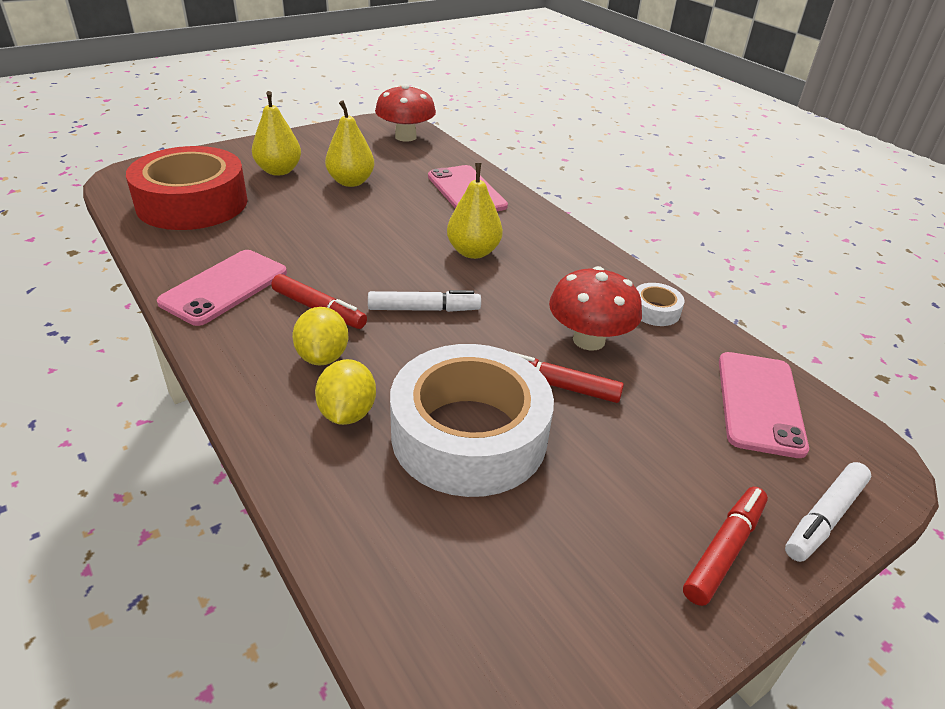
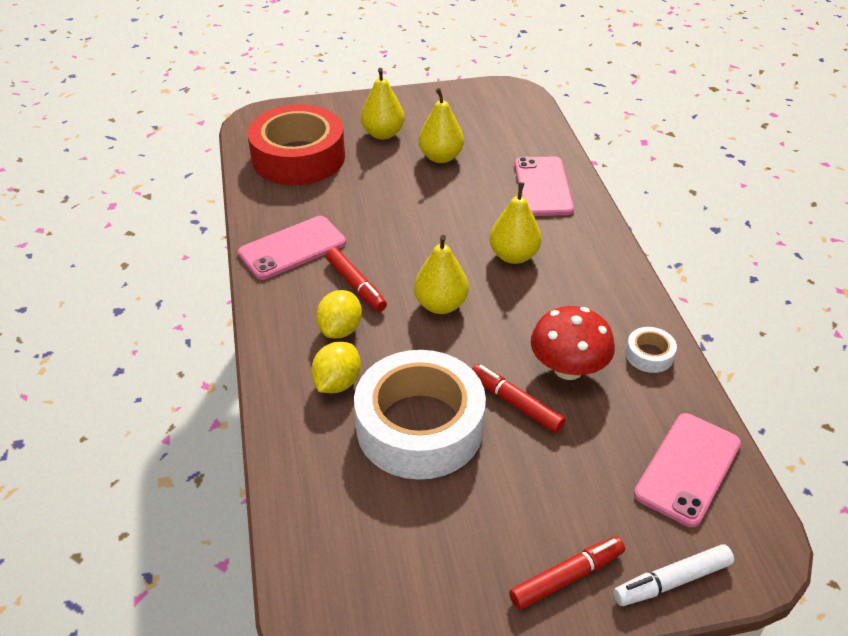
camera: 25 degrees right, 5 degrees up
white marker [368,290,481,312] -> yellow pear [414,235,469,314]
red mushroom [375,84,436,142] -> none

